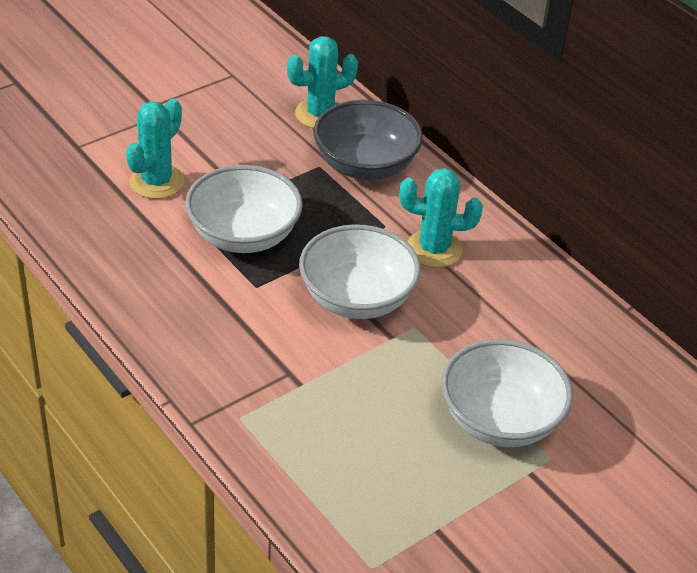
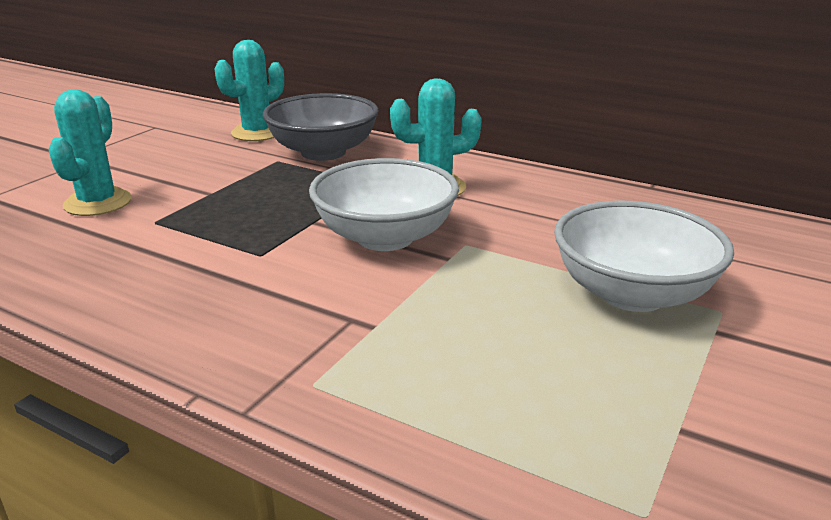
camera: 20 degrees left, 15 degrees down
white bowl [185,165,303,253] -> none

